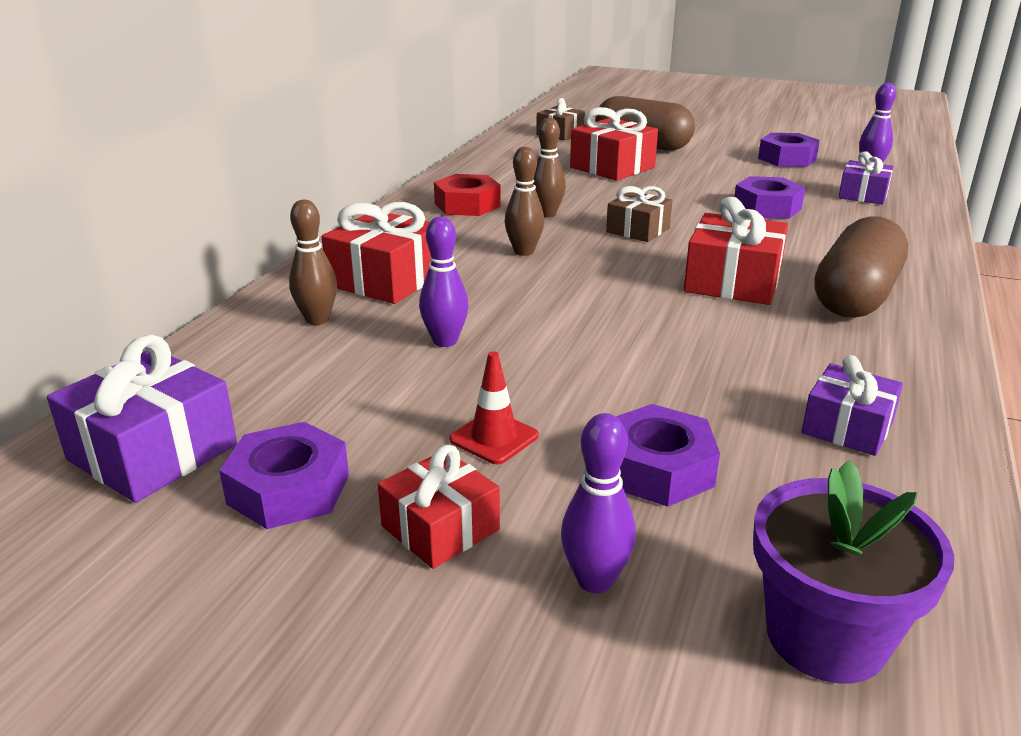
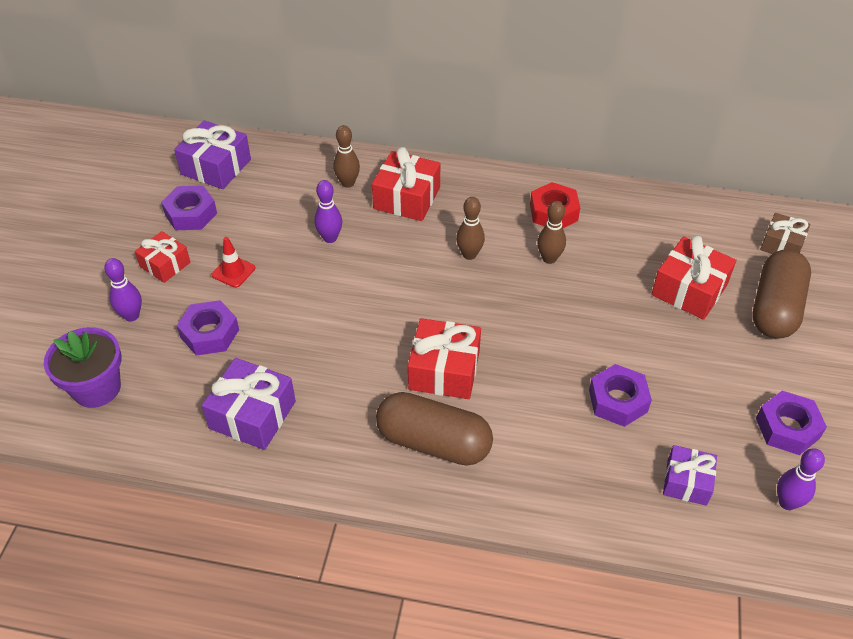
camera: 80 degrees right, 20 degrees up
brown gift [606,186,672,242] -> none
purple gift [801,355,903,456] -> purple gift [202,358,296,450], size x1.56

